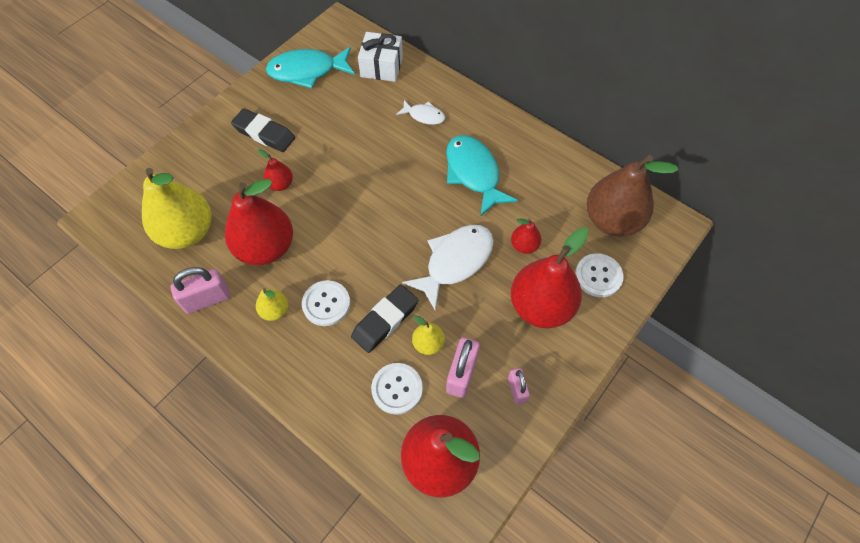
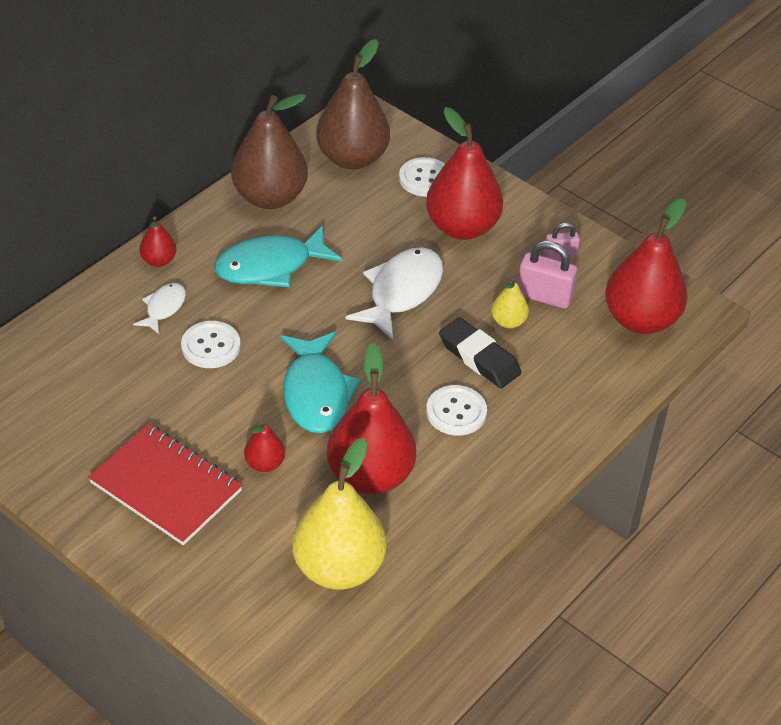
camera: 90 degrees left, 15 degrees down
pink padlock [170,267,230,314] -> none
black eraser [231,108,295,152] -> red notebook [88,424,243,545]
yellow pear [256,288,288,321] -> none
turquoise fish [266,47,355,88] -> turquoise fish moved to [280,332,361,433]
white gift [358,32,403,82] -> none
white button [371,363,423,415] -> white button moved to [181,321,241,368]
white fish [402,225,494,310] -> white fish turned 75 degrees clockwise [345,247,443,340]
red pear [511,218,541,254] -> red pear moved to [139,216,176,267]
none -> brown pear [231,94,308,209]

